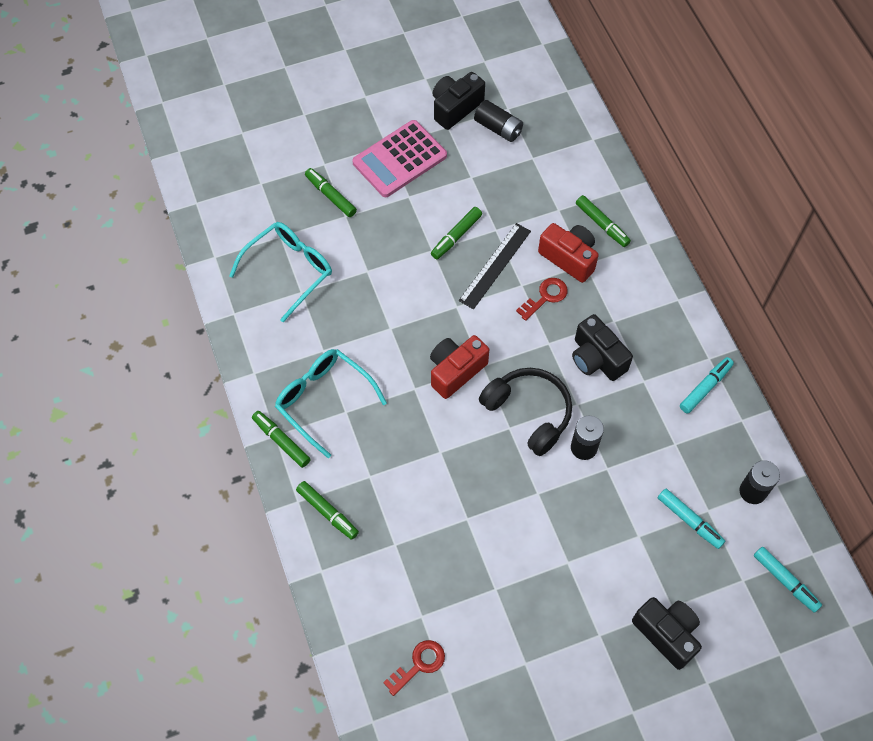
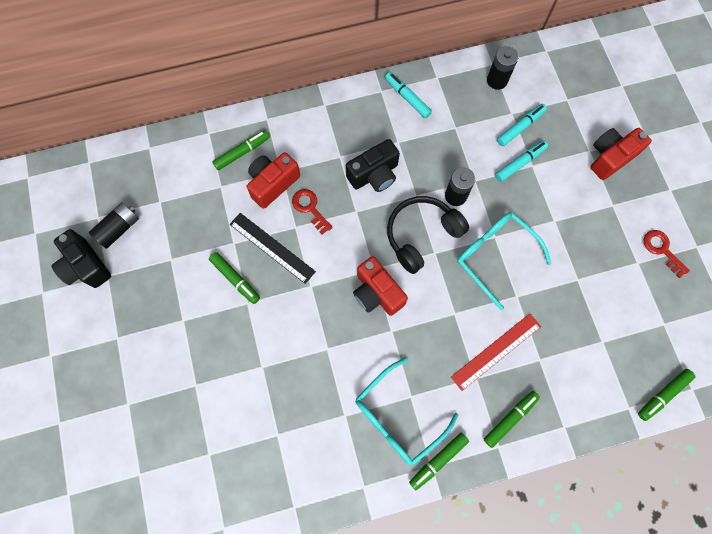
camera: 85 degrees left, 10 degrees up
turquoise glasses [229,222,332,323] -> turquoise glasses moved to [457,212,552,310]
green marker [305,168,357,217] -> green marker moved to [638,369,696,421]
pink calculator [352,120,447,197] -> none
red key [383,640,445,696] -> red key moved to [643,230,690,278]
black camera [632,597,702,670] -> red camera [591,128,652,180]
turquoise marker [754,547,822,613] -> turquoise marker moved to [495,140,548,182]
none -> red ruler [451,313,541,391]

